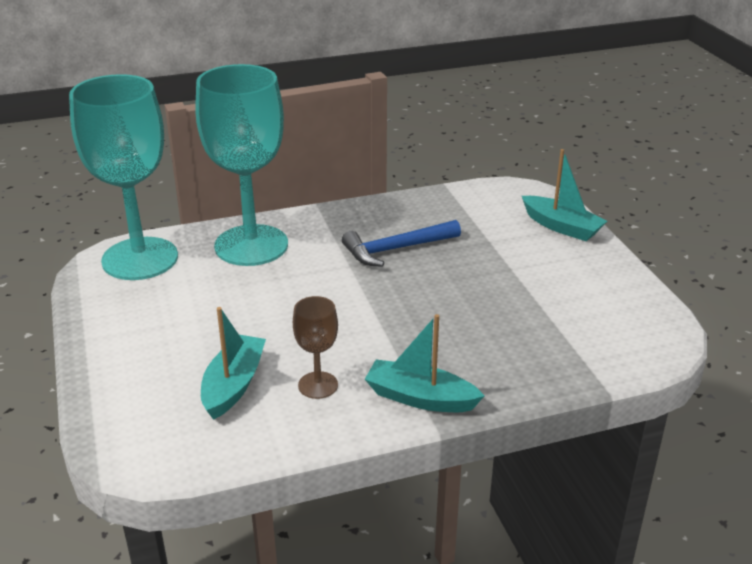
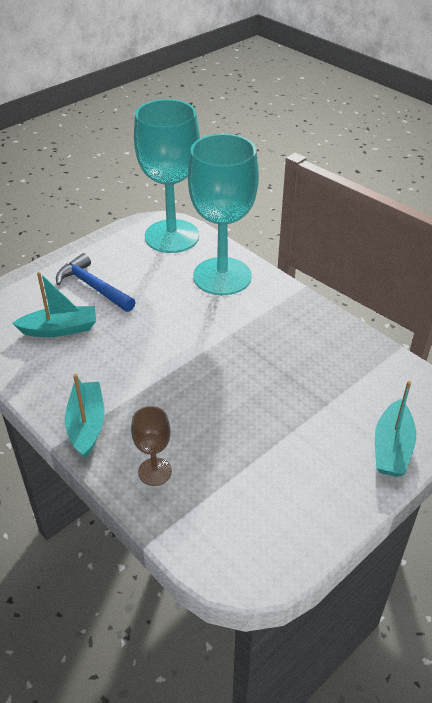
camera: 65 degrees right, 10 degrees up
brown goblet [293,296,338,399] -> brown goblet moved to [131,406,172,486]
blue hammer [342,220,461,267] -> blue hammer moved to [56,253,135,312]

